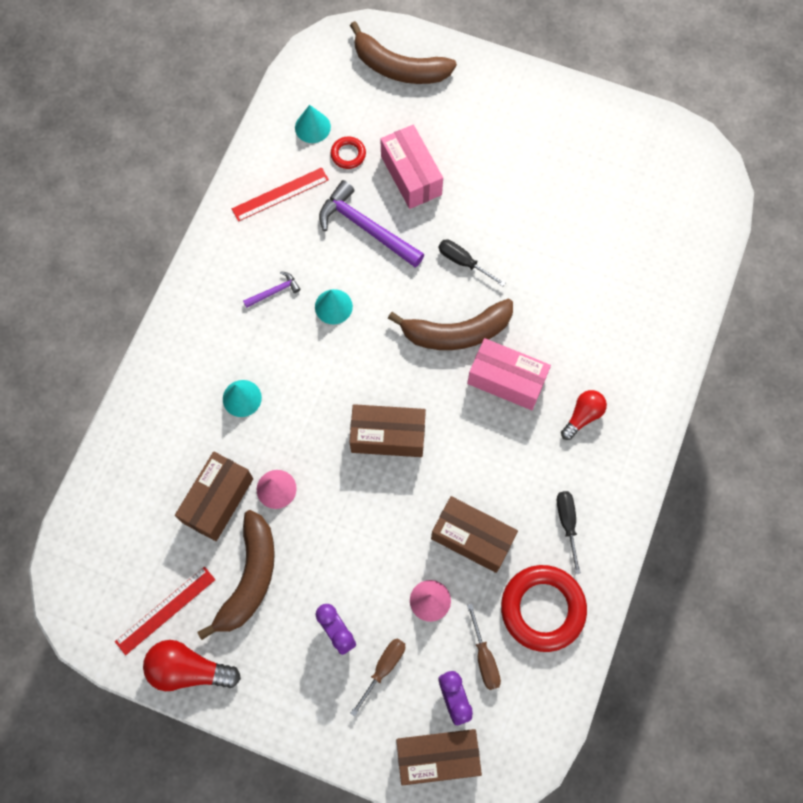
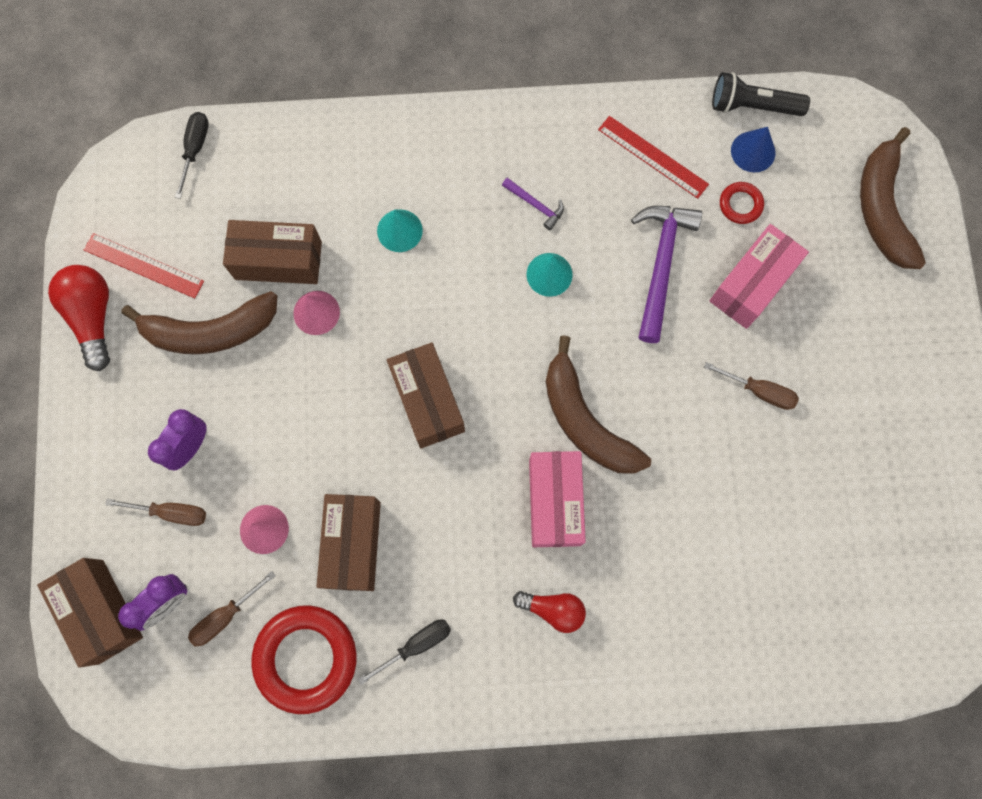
camera: 65 degrees right, 5 degrees up
turquoise cone [295,105,331,143] -> blue cone [731,127,776,172]
black screwdriver [439,240,505,286] -> black screwdriver moved to [175,112,209,199]
none -> brown screwdriver [704,362,799,410]
none -> black flashlight [712,72,810,116]

